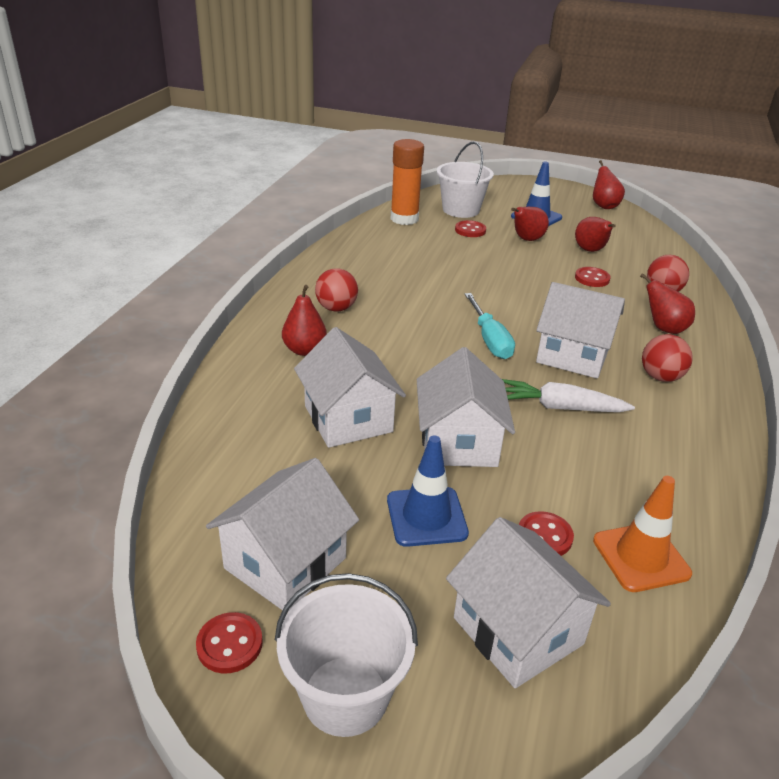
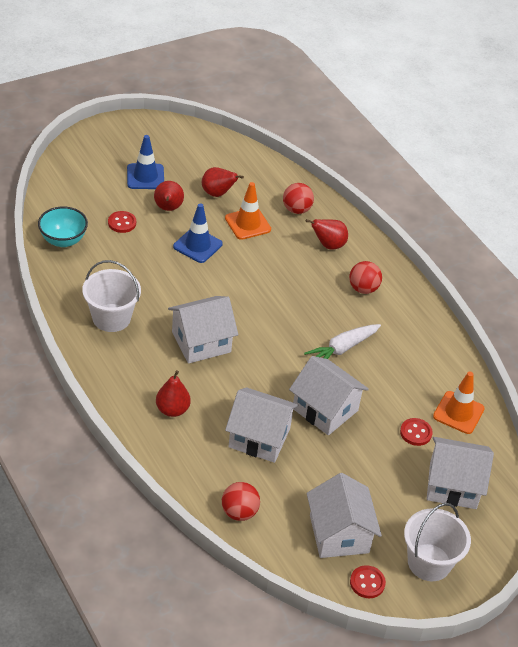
camera: 50 degrees left, 10 degrees up
red ball [315,268,358,312] -> red ball moved to [222,482,260,521]
blue traffic cone [387,436,469,547] -> blue traffic cone moved to [173,203,223,263]
orange glue stick [390,139,424,225] -> turquoise bowl [38,206,88,247]
white bucket [437,141,494,218] -> white bucket moved to [82,260,141,332]
turquoise screwdriver [465,293,515,359] -> none
white house [536,282,625,378] -> white house moved to [168,296,238,364]
red button [575,267,611,287] -> orange traffic cone [225,182,271,240]
red pear [593,160,625,209] -> none

